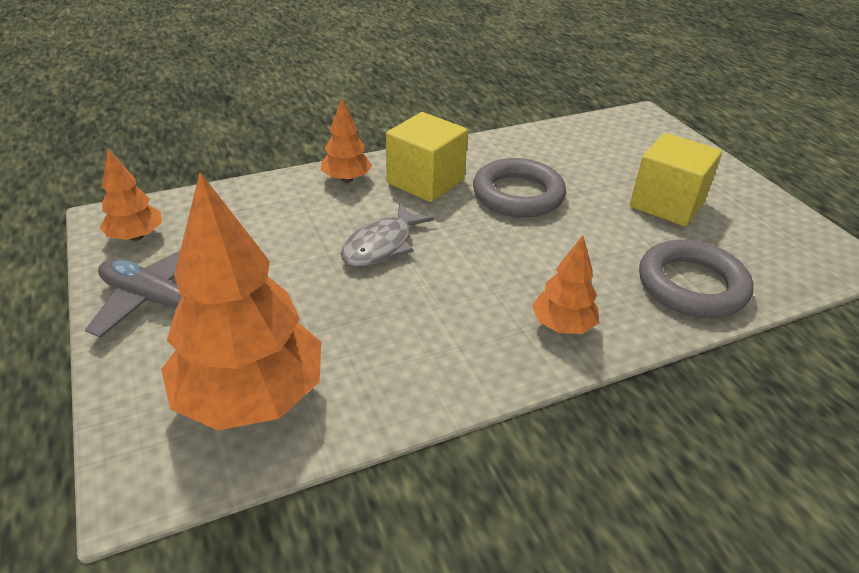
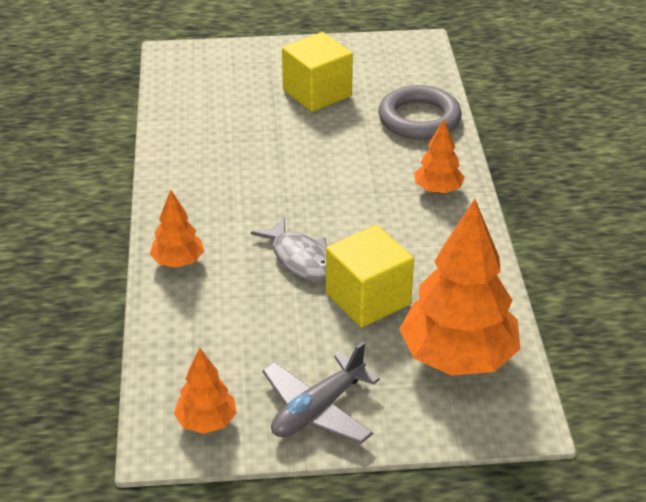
camera: 70 degrees left, 0 degrees up
yellow cube [386,112,468,202] -> yellow cube moved to [326,225,414,328]
grey ring [473,158,566,218] -> none

